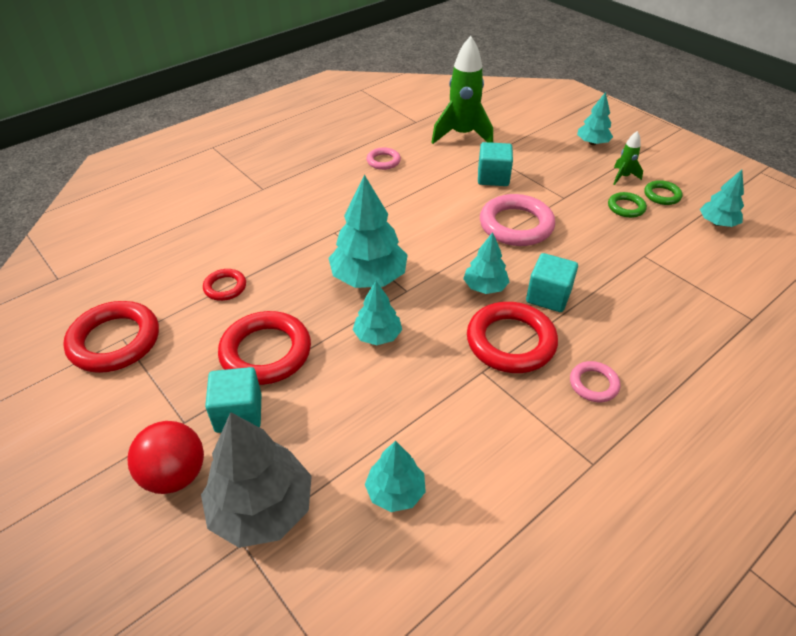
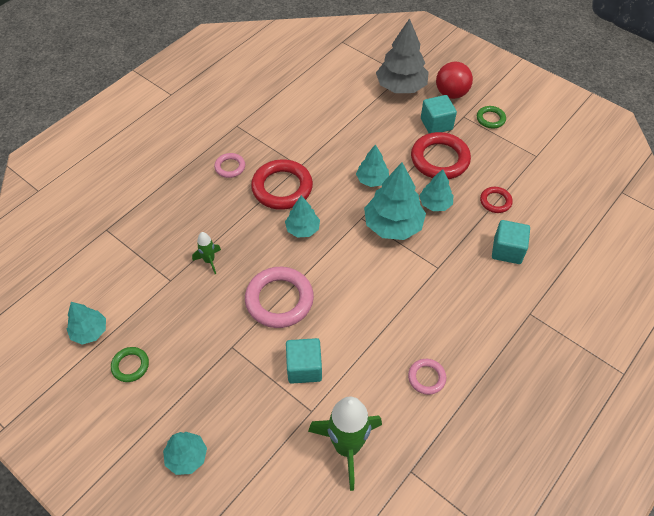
camera: 170 degrees right, 10 degrees up
red ring [63,301,159,373] -> none
turquoise tree [365,441,426,512] -> turquoise tree moved to [419,169,453,211]
turquoise cube [526,253,578,312] -> turquoise cube moved to [492,220,530,264]
green ring [608,192,647,218] -> green ring moved to [477,106,506,128]
green rocket [614,131,643,185] -> green rocket moved to [192,232,221,274]

